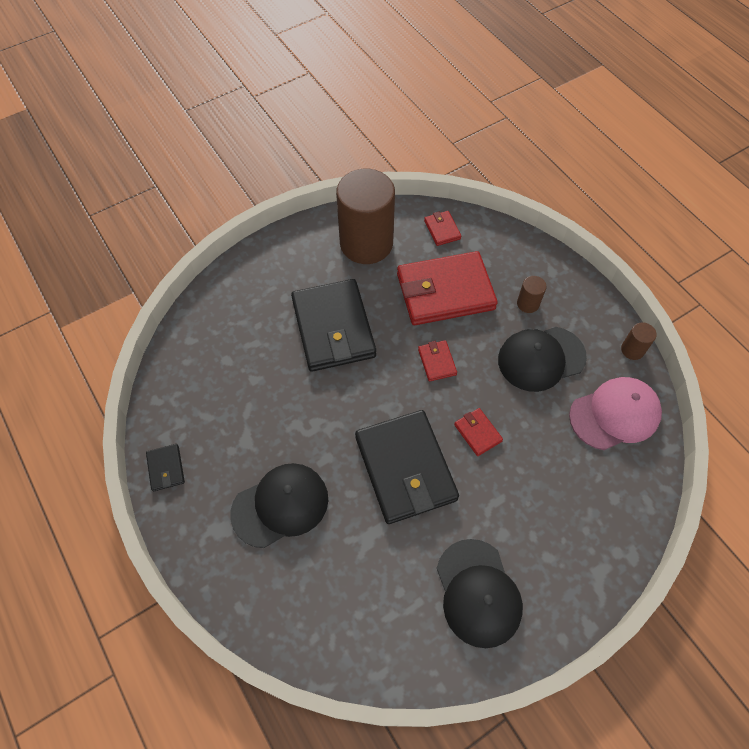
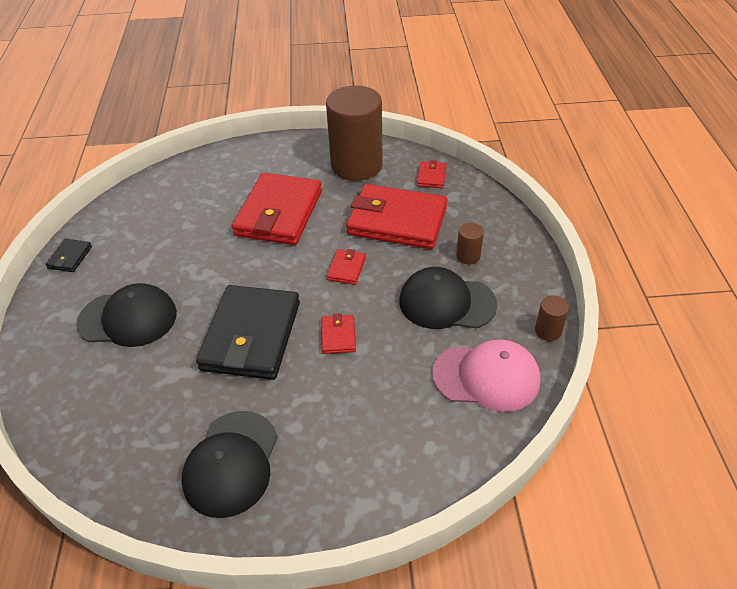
camera: 30 degrees right, 15 degrees down
black wallet [291,279,376,372] -> red wallet [232,173,322,245]

